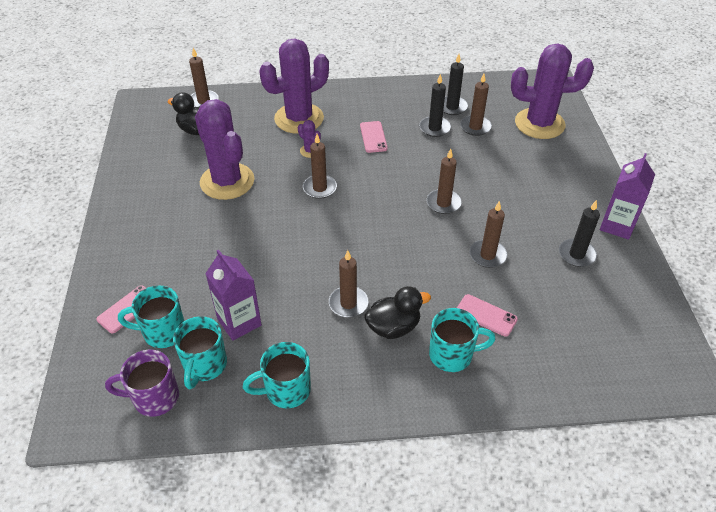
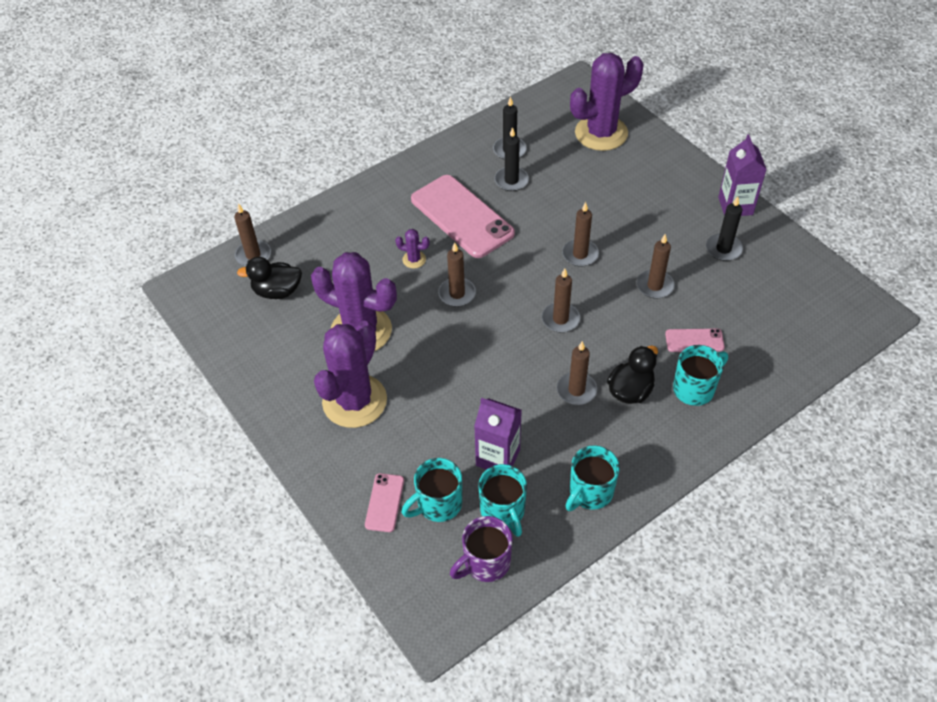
camera: 30 degrees left, 5 degrees up
purple cactus [259,39,329,134] -> purple cactus moved to [314,321,387,428]
pink phone [360,121,388,153] -> pink phone [411,175,515,258], size x2.16
brown candle [460,74,492,136] -> brown candle moved to [542,269,580,333]

